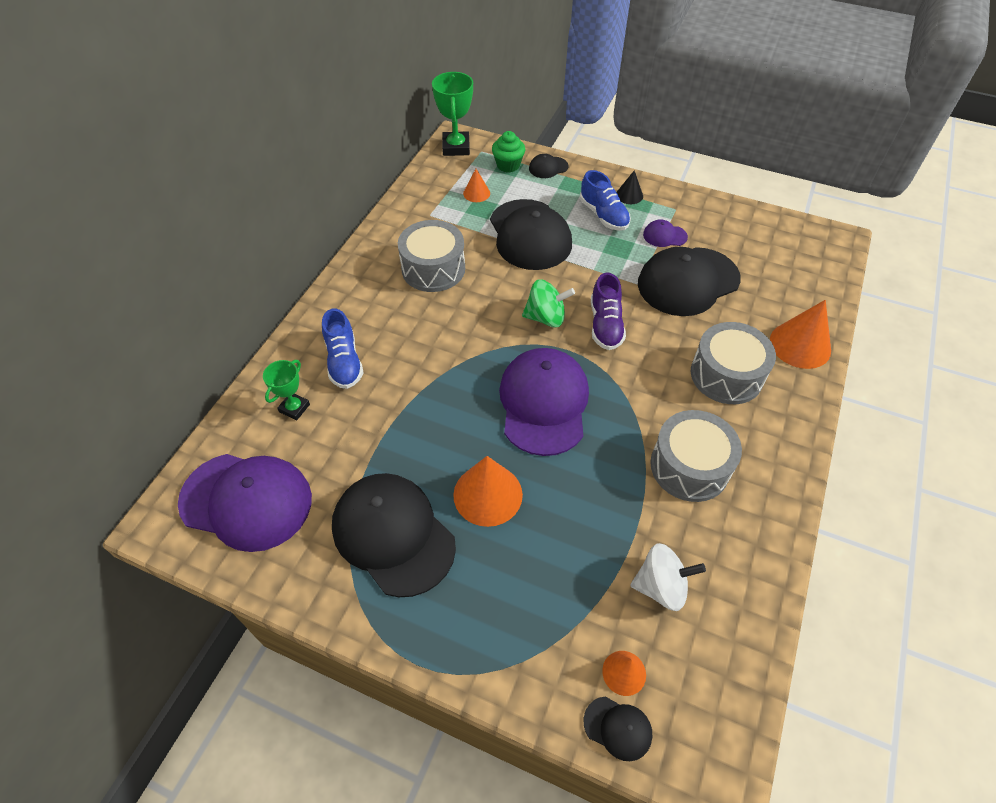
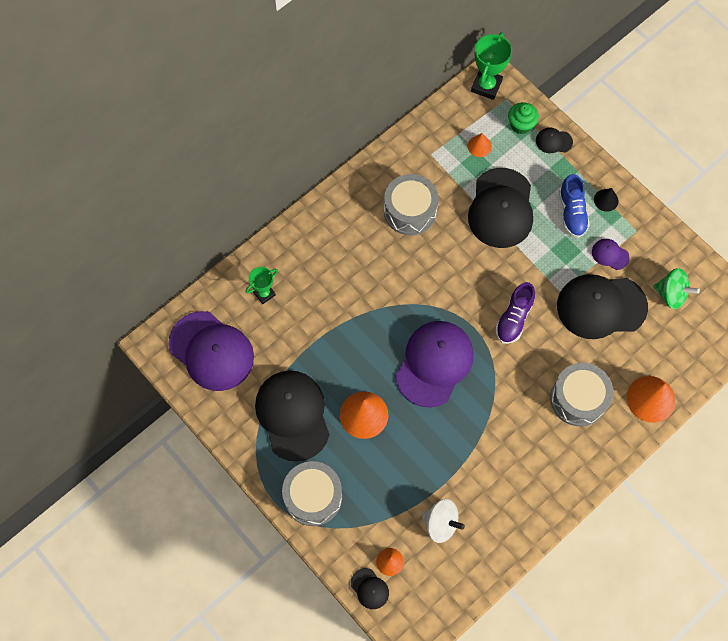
camera: 25 degrees right, 15 degrees up
blue shoe [322,309,364,389] -> none
green spinning top [522,279,575,327] -> green spinning top moved to [653,268,700,309]
grey drum [650,410,742,502] -> grey drum moved to [282,461,342,526]

